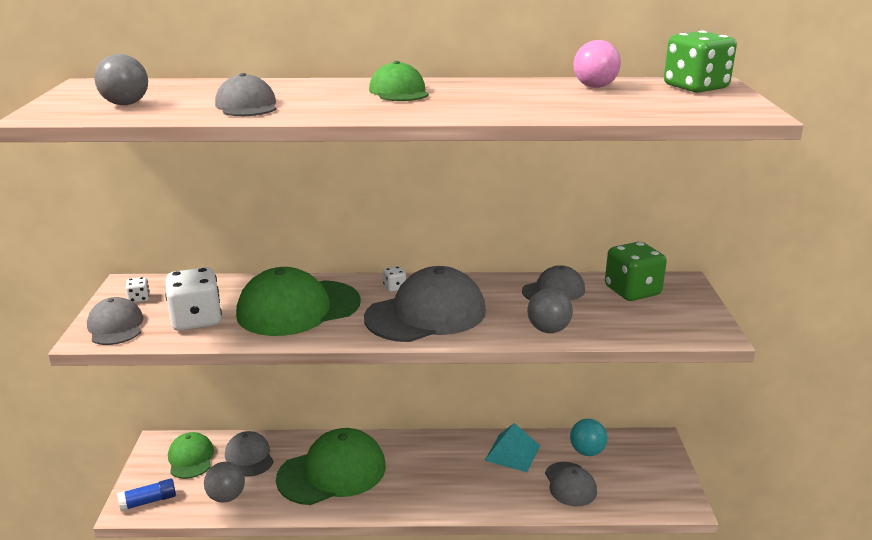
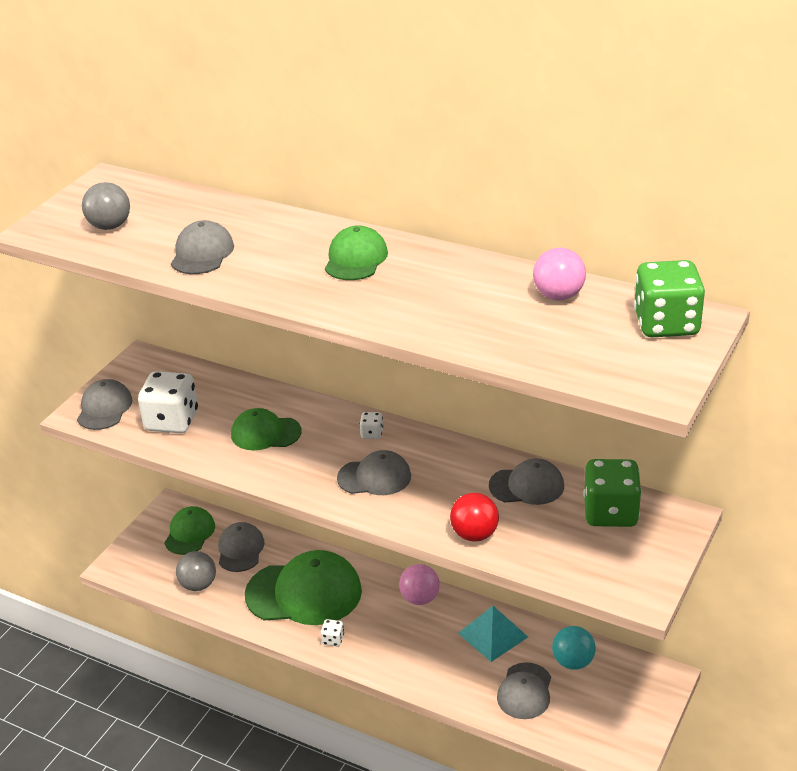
camera: 30 degrees right, 10 degrees up
blue glue stick [117,478,176,511] -> none
white dice [126,277,150,303] -> white dice moved to [321,619,344,646]
green cap [236,267,361,336] -> green cap [231,408,302,450], size x0.56
grey cap [364,266,486,342] -> grey cap [337,450,411,495], size x0.56
grey ball [527,288,573,333] -> red ball [450,493,499,542]
none -> pink ball [399,564,440,605]

